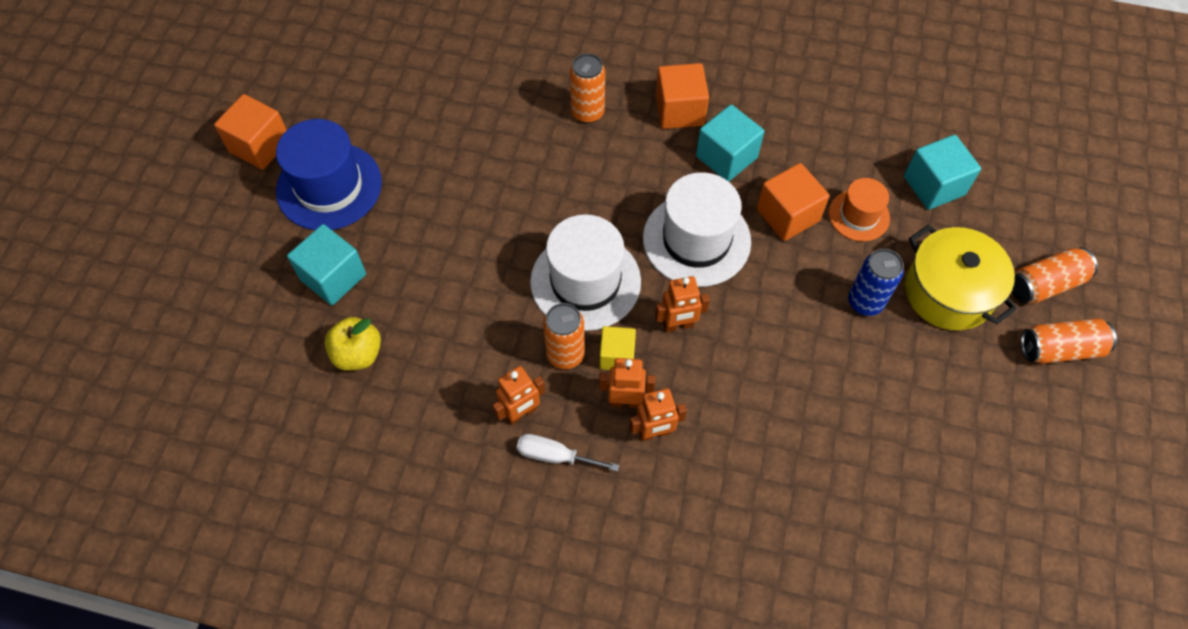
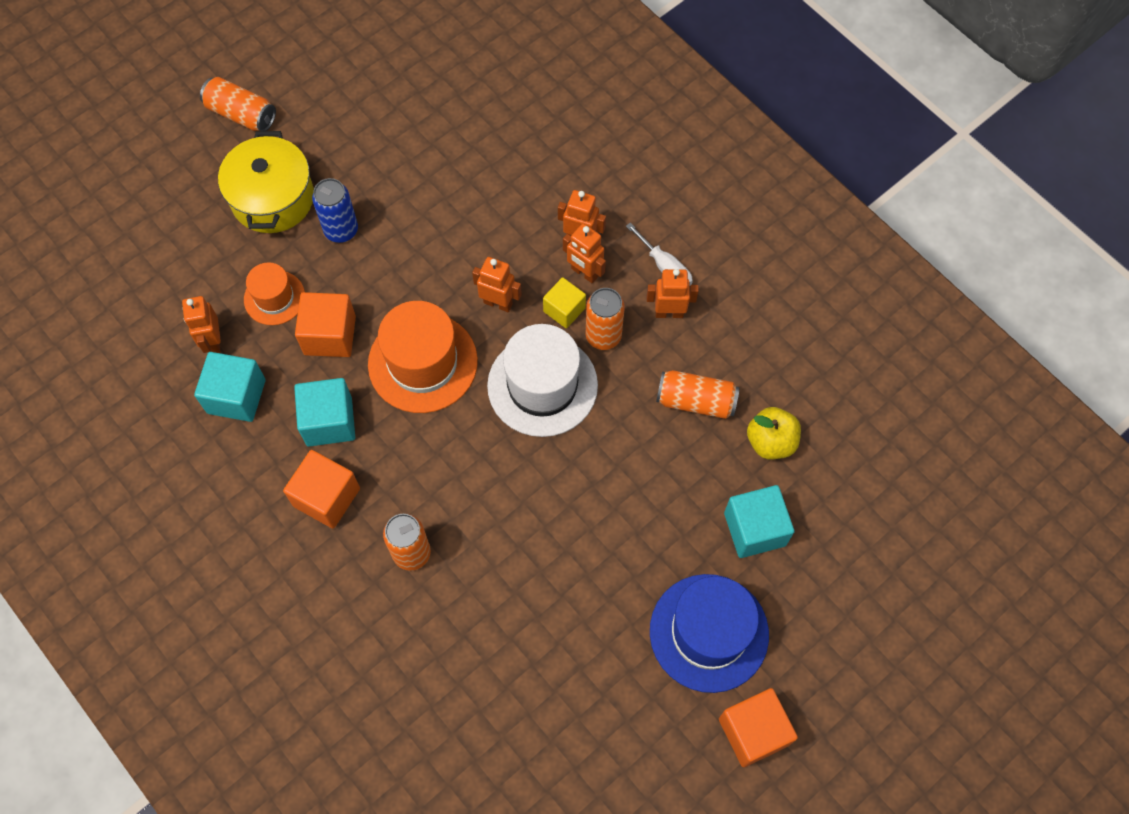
camera: 145 degrees left, 5 degrees up
white hat [643,173,751,287] -> orange hat [368,301,478,413]
turquoise cube [904,135,981,210] -> turquoise cube moved to [194,352,266,422]
orange can [1012,247,1098,304] -> orange can moved to [656,370,740,419]
none -> orange robot [182,296,221,353]

